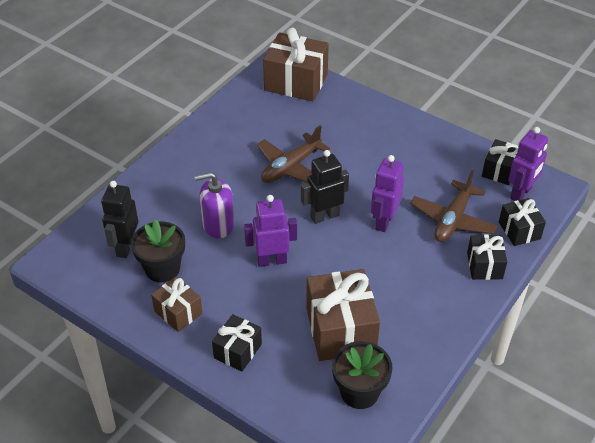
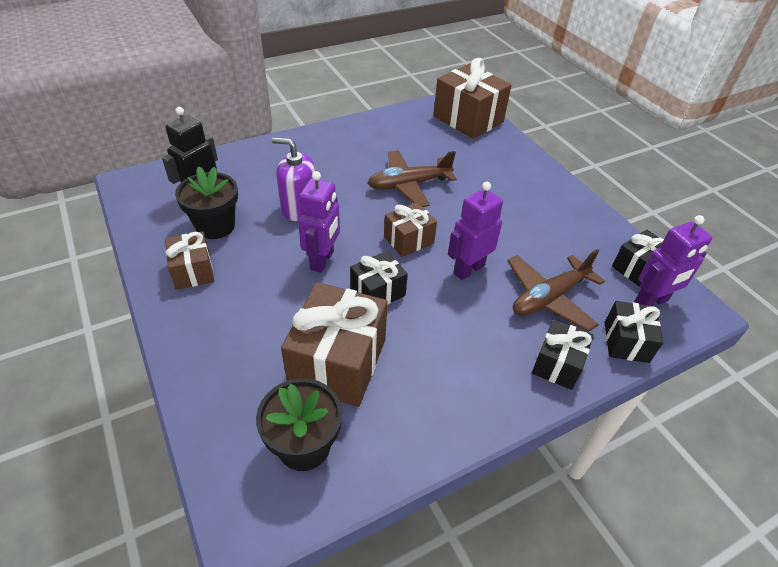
camera: 25 degrees right, 0 degrees up
black gift [212,314,262,372] -> black gift moved to [350,251,408,305]
purple robot [244,195,297,267] -> purple robot turned 90 degrees clockwise [298,171,340,273]
black robot [301,150,349,224] -> brown gift [384,202,437,257]

